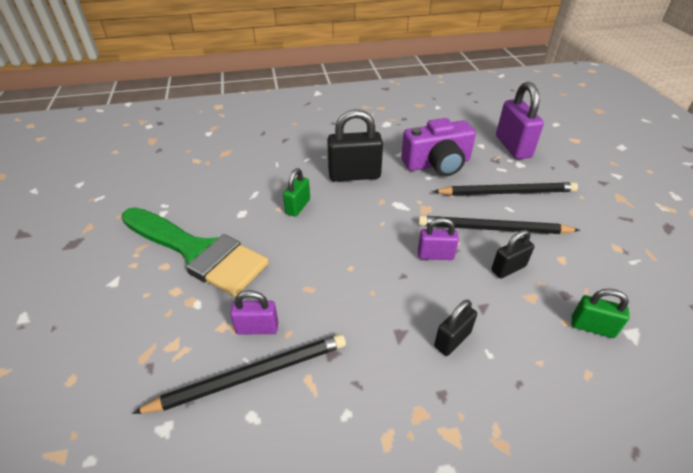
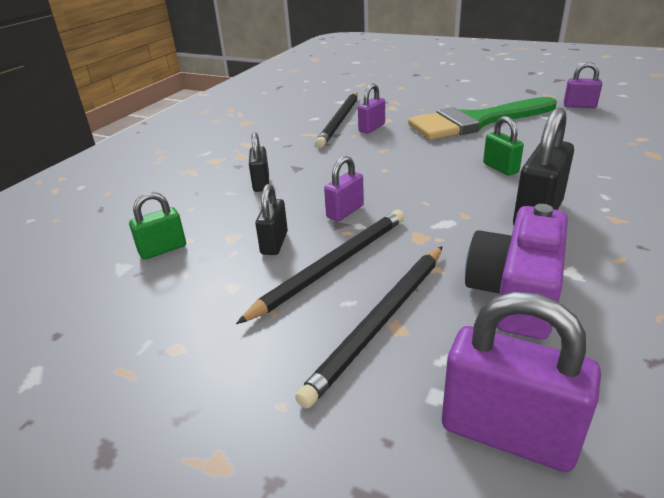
camera: 130 degrees right, 10 degrees down
none -> purple padlock [564,62,602,108]

